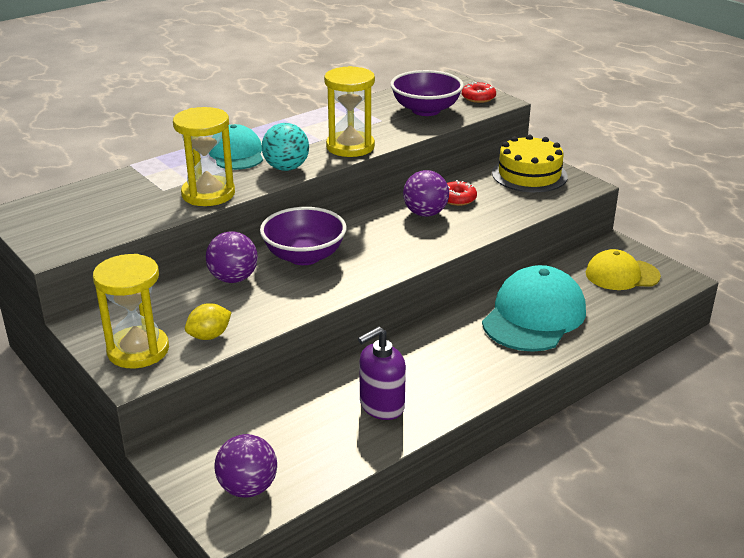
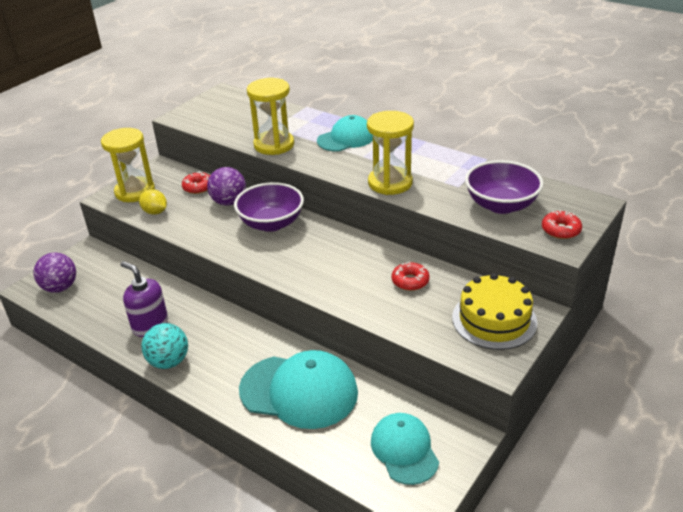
camera: 75 degrees right, 5 degrees up
turquoise ball [262,123,309,171] -> turquoise ball moved to [142,323,188,369]
purple ball [403,170,449,217] -> none
yellow cap [586,249,661,290] -> turquoise cap [371,413,439,485]
none -> red donut [182,171,210,194]

